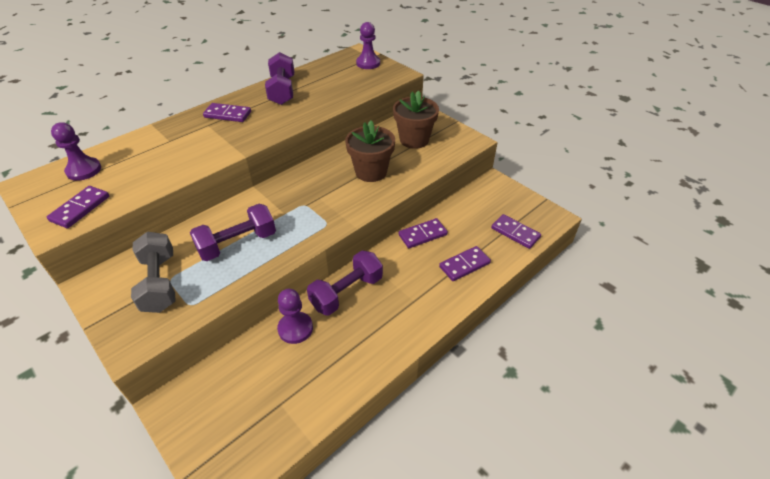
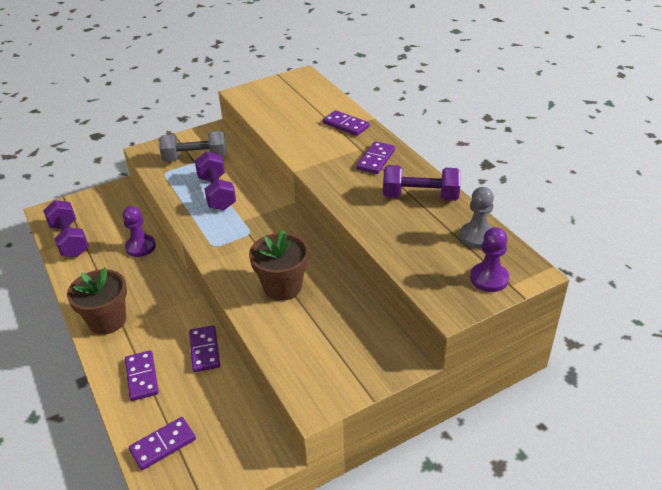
camera: 105 degrees right, 5 degrees down
purple domino [47,186,109,228] -> purple domino moved to [323,110,370,136]
purple pawn [51,122,101,181] -> none
purple dumbbell [307,250,383,316] -> purple dumbbell moved to [43,200,89,257]
brown flower pot [393,90,439,149] -> brown flower pot moved to [67,267,127,335]
none -> grey pawn [460,187,494,248]

